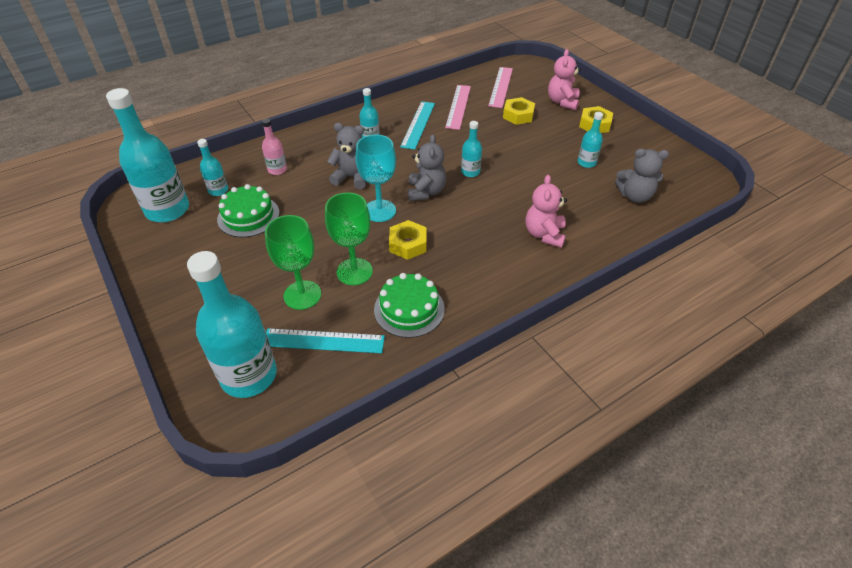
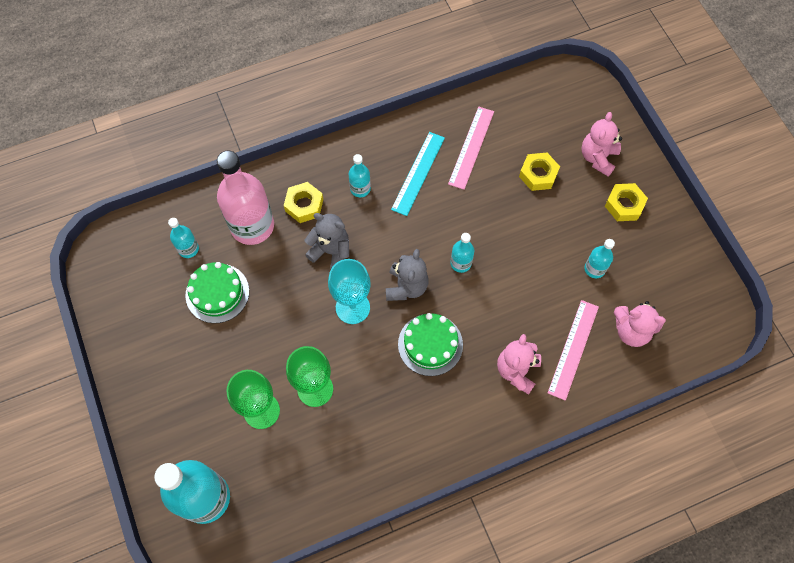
camera: 10 degrees right, 20 degrees up
turquoise bottle [106,88,189,222] -> none
pink bottle [262,119,287,175] -> pink bottle [217,151,274,245], size x2.12
turquoise ruler [266,328,385,353] -> none
green cake [374,273,445,338] -> green cake moved to [398,313,463,376]
yellow nut [389,220,426,260] -> yellow nut moved to [284,182,323,223]
pink ruler [488,67,513,108] -> pink ruler moved to [548,300,599,401]
grey teddy bear [615,149,669,203] -> pink teddy bear [614,301,666,347]

